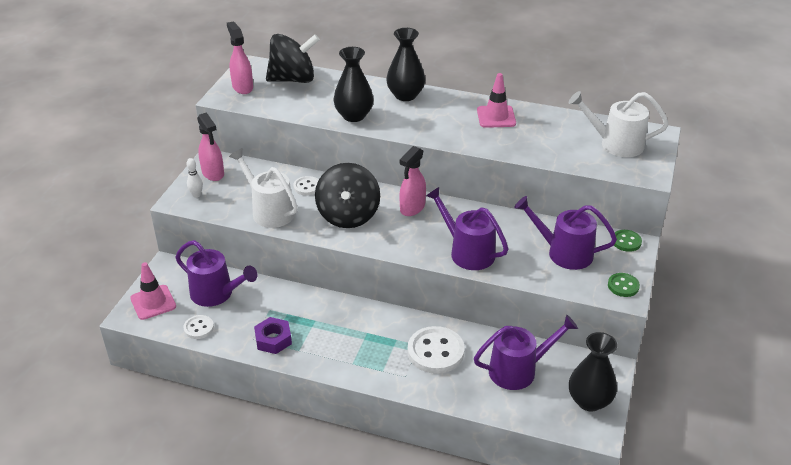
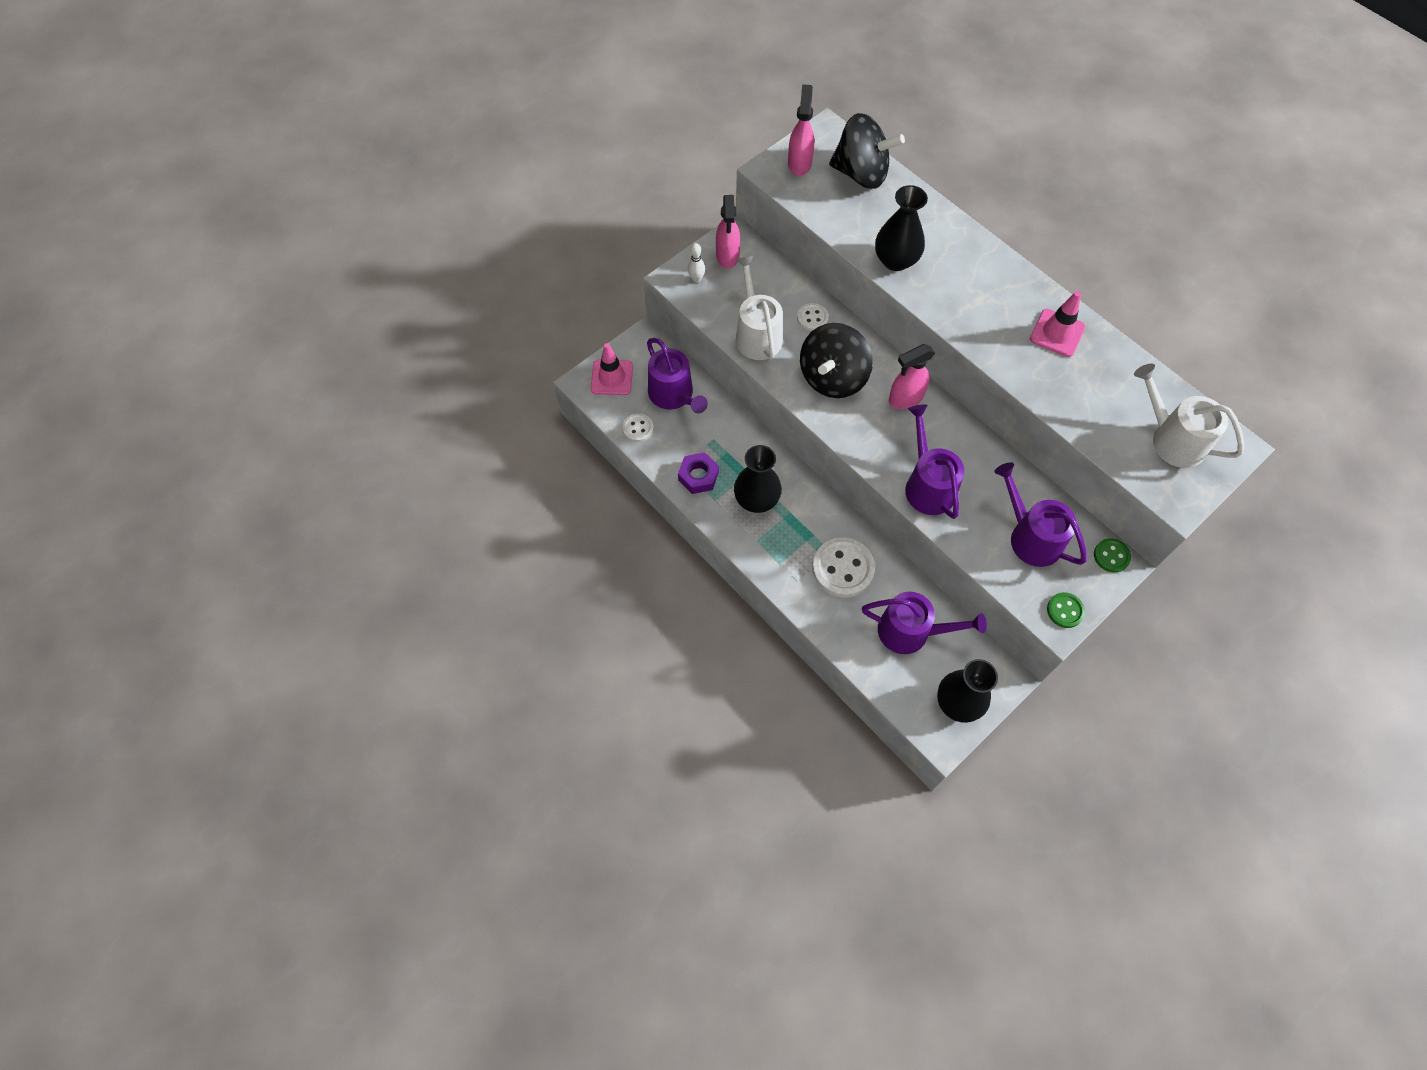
camera: 30 degrees right, 25 degrees up
black vase [386,28,425,101] -> black vase moved to [734,445,782,513]

